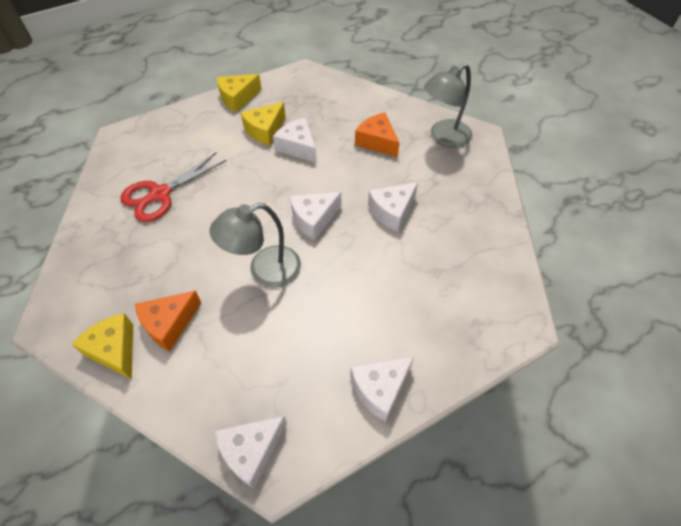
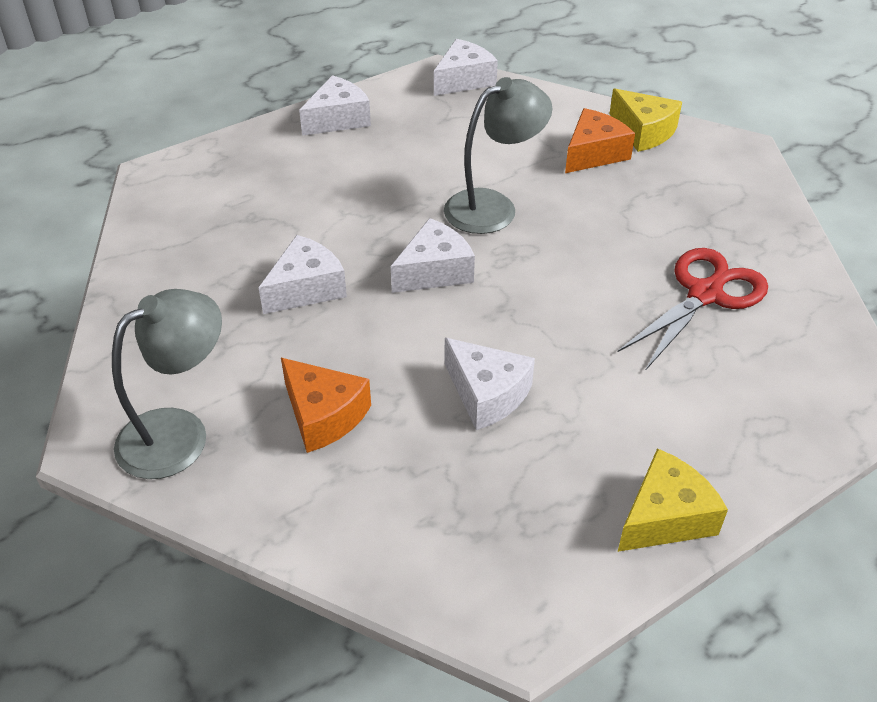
camera: 175 degrees right, 10 degrees down
yellow cheese [241,102,286,146] -> none

